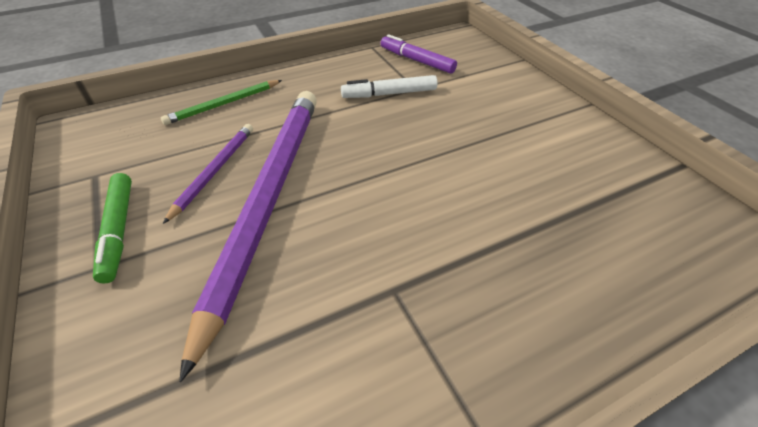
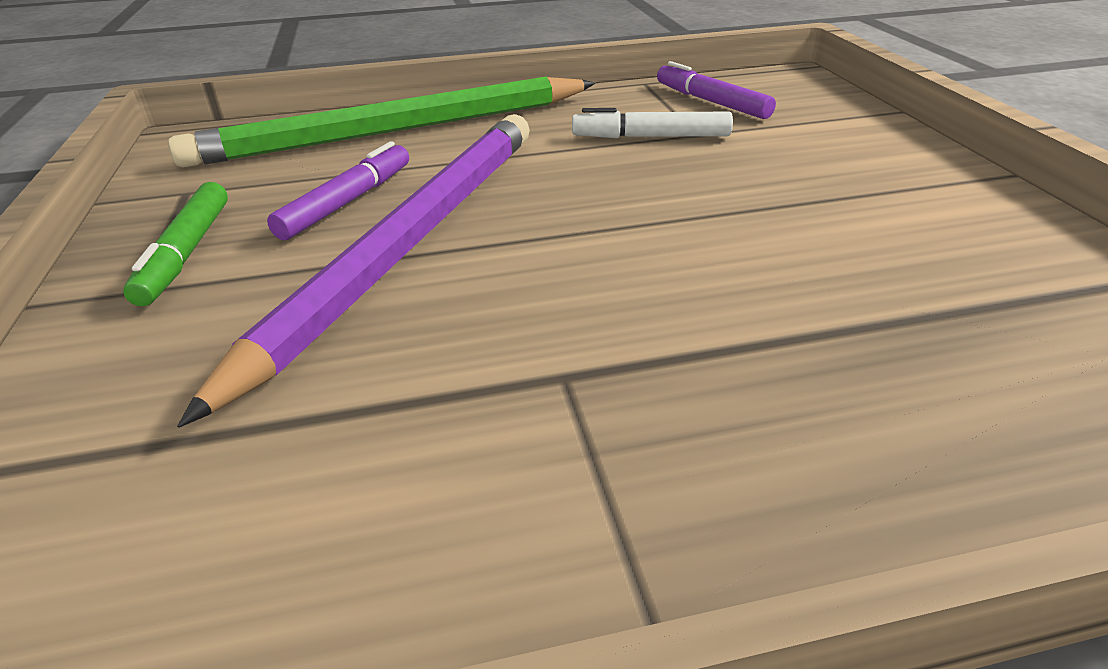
camera: 15 degrees right, 10 degrees down
green pencil [161,80,282,125] -> green pencil [168,76,596,167], size x2.22
purple pencil [163,124,253,224] -> purple marker [267,141,409,240]

